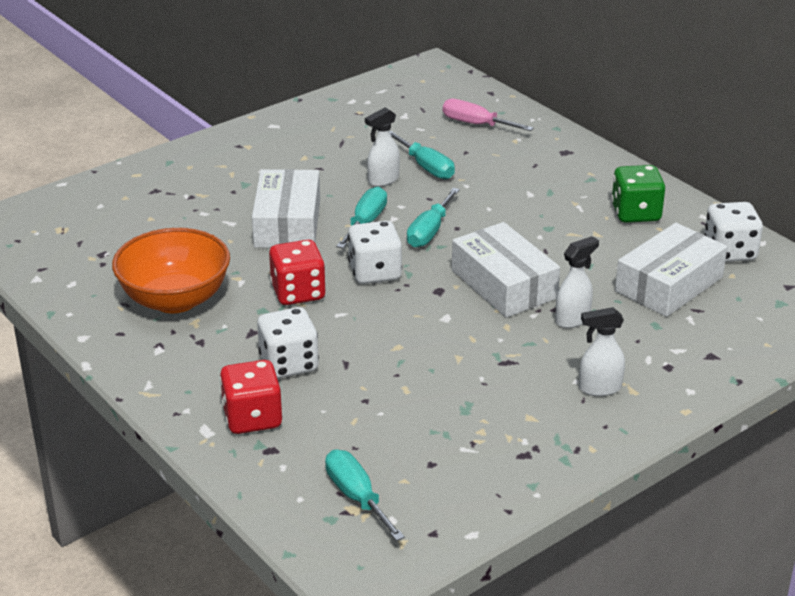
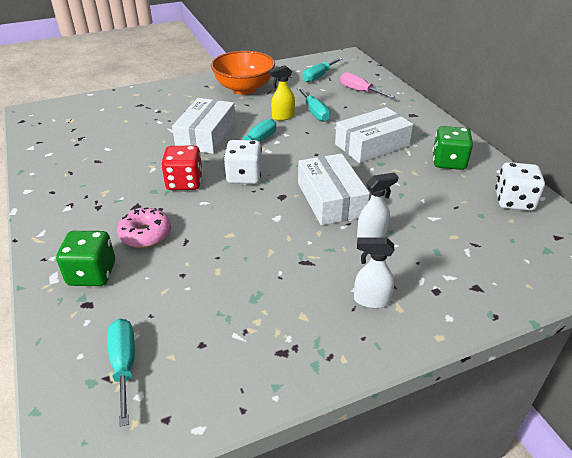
camera: 15 degrees right, 5 degrees up
orange bowl [112,228,230,313] -> orange bowl moved to [211,51,275,95]
red dice [220,360,283,434] -> green dice [56,231,115,286]
white dice [257,307,319,379] -> pink donut [117,207,171,248]
white spray bottle [365,108,400,187] -> yellow spray bottle [269,65,295,121]
turquoise screwdriver [407,188,460,248] -> turquoise screwdriver moved to [302,58,343,82]
white box [615,223,727,317] -> white box moved to [335,107,413,163]

